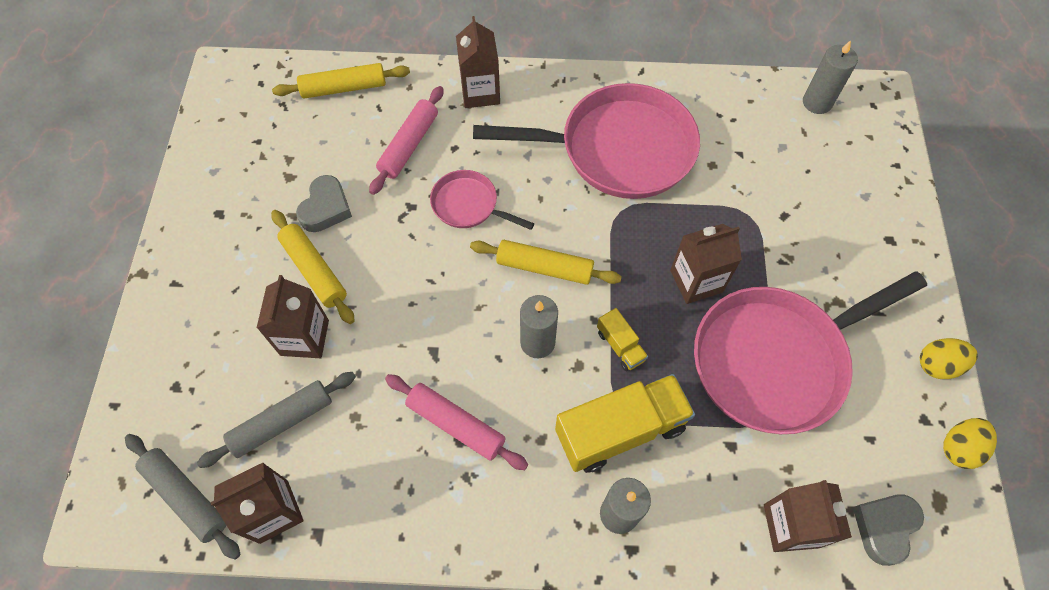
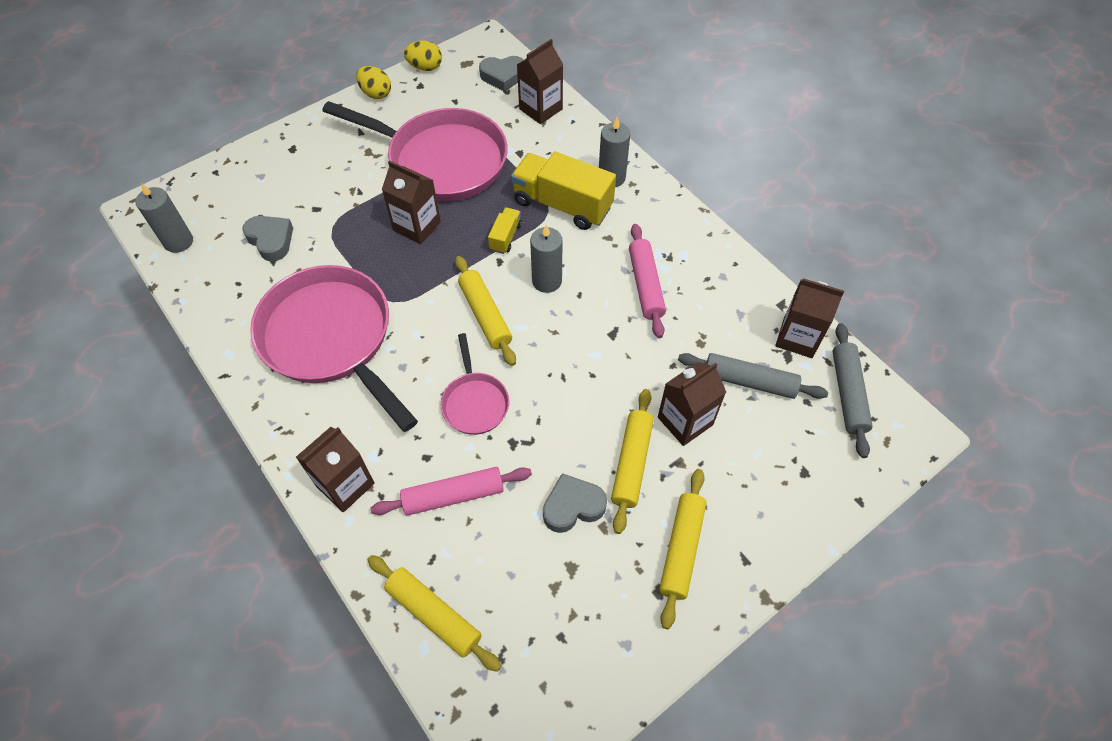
camera: 130 degrees left, 5 degrees down
none -> grey heart [242,216,293,262]
none -> yellow rolling pin [659,469,707,629]

